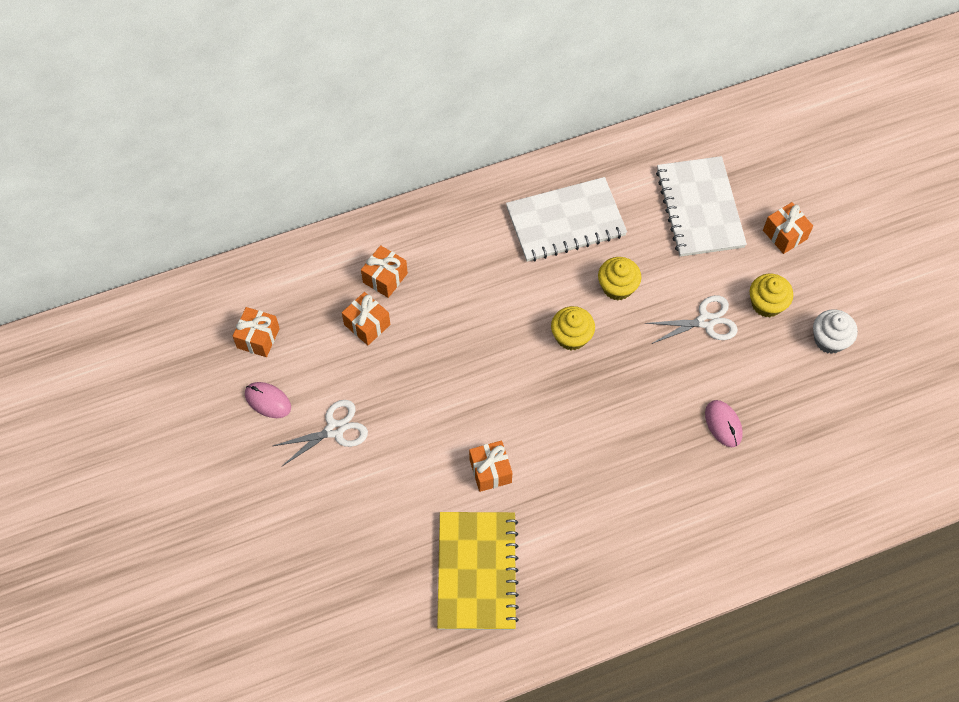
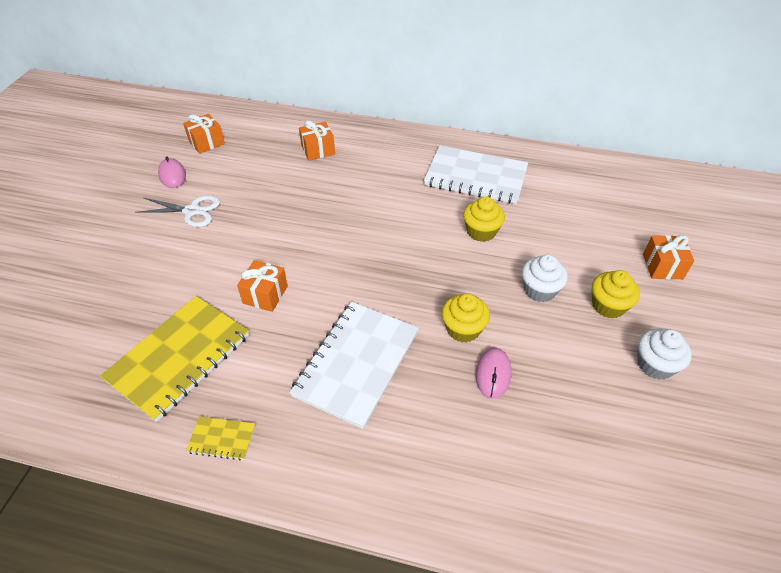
camera: 35 degrees right, 15 degrees down
orange gift [342,292,391,345] -> none
yellow cupcake [551,306,595,350] -> yellow cupcake moved to [442,293,490,343]
white scissors [645,295,738,344] -> white cupcake [522,254,568,302]
white notebook [656,156,747,257] -> white notebook moved to [289,302,419,429]
none -> yellow notebook [186,416,255,460]

